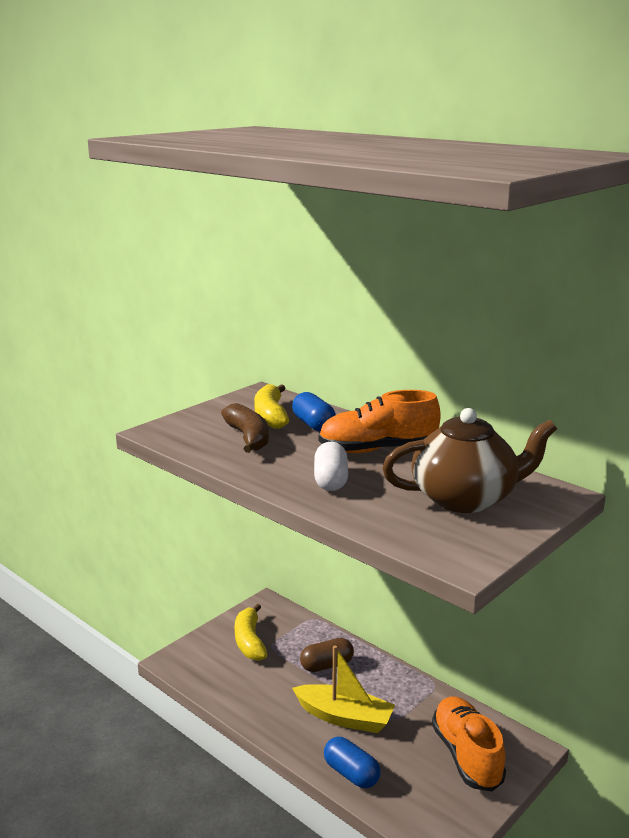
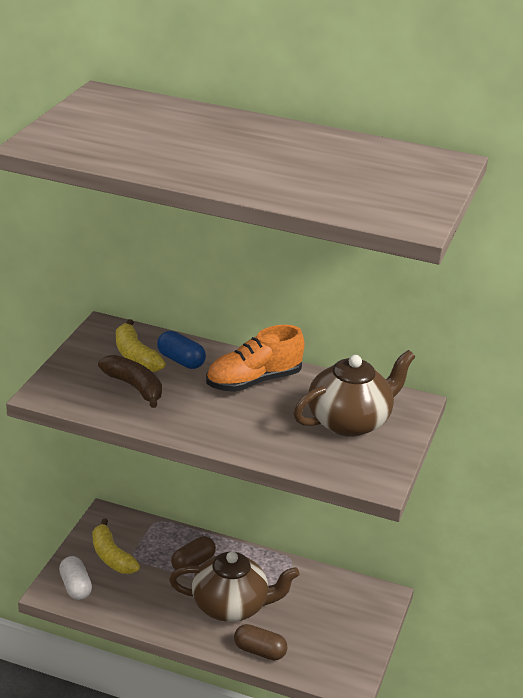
camera: 25 degrees left, 10 degrees up
yellow boat [292,645,395,733] -> brown teapot [169,551,300,622]
white capsule [314,442,348,491] -> white capsule moved to [59,556,92,600]
blue capsule [324,737,380,788] -> brown capsule [234,624,287,660]
orange shoe [432,696,506,791] -> none

